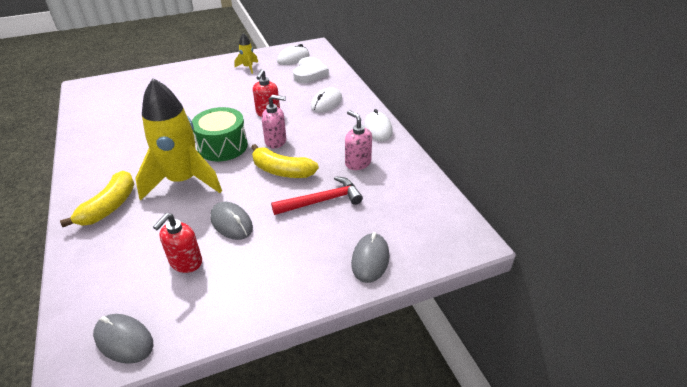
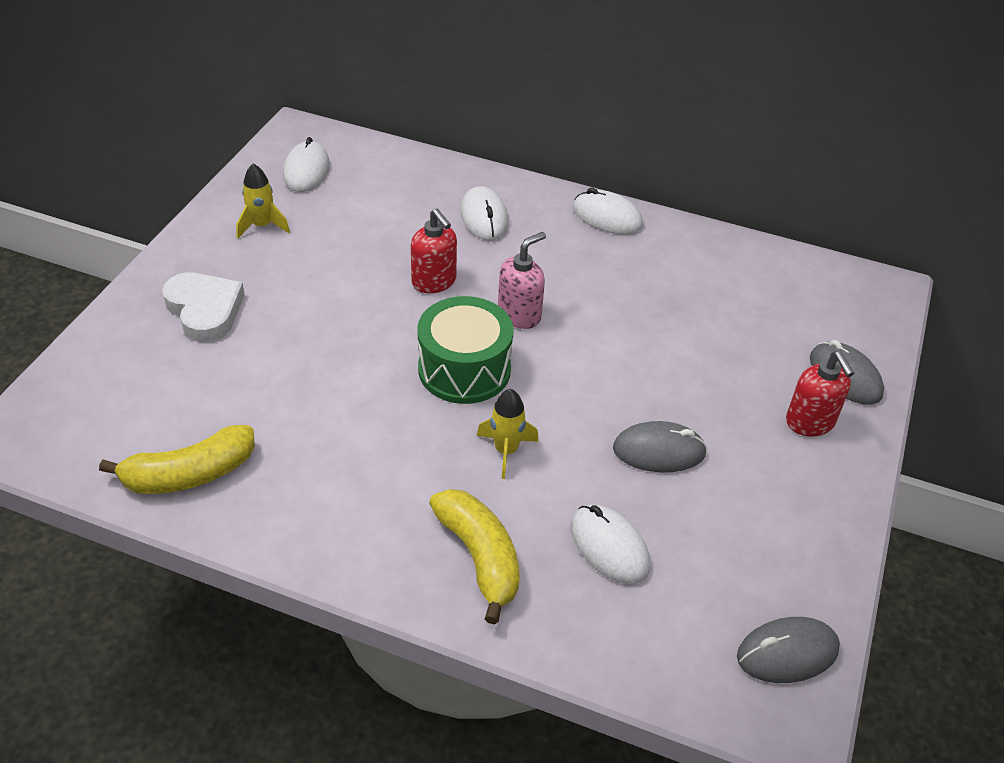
camera: 50 degrees left, 5 degrees up
yellow rocket [135,78,222,200] -> yellow rocket [477,389,539,479], size x0.44
red soap dispenser [153,213,202,273] -> red soap dispenser moved to [786,351,854,436]
yellow banana [251,144,319,178] -> yellow banana moved to [99,425,255,494]
red hammer [271,176,363,215] -> none
white heart [293,57,329,83] -> white heart moved to [162,272,245,342]
pink soap dispenser [345,110,372,170] -> none
none -> white mouse [571,505,650,584]

